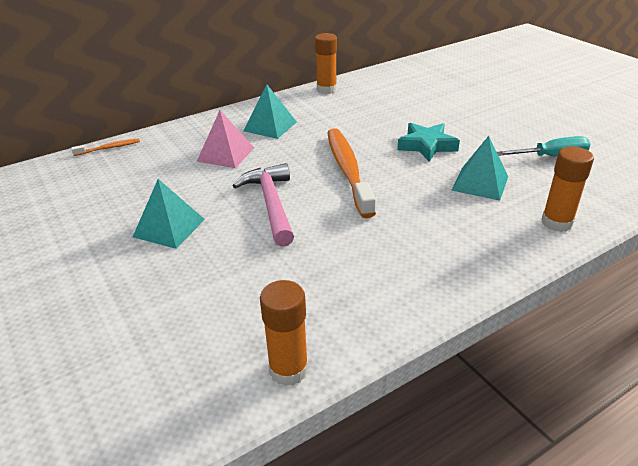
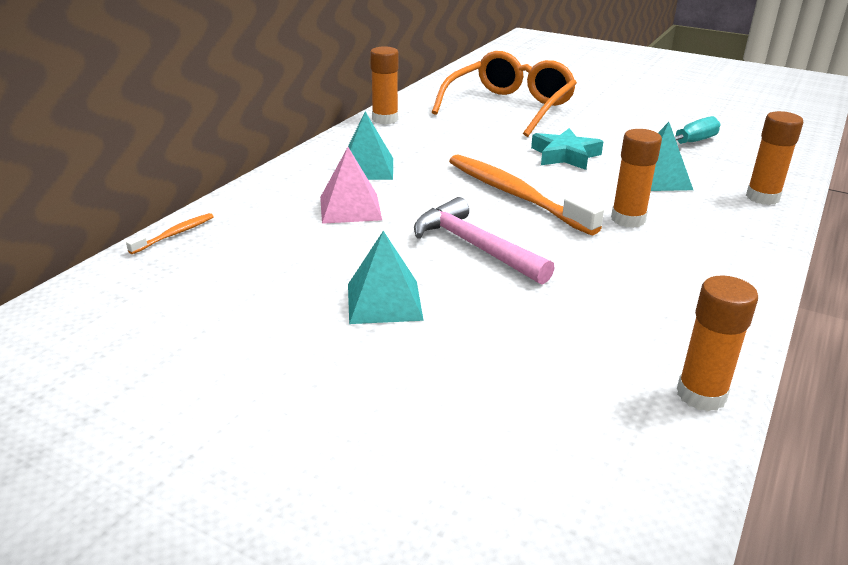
camera: 30 degrees left, 5 degrees down
none -> orange glasses [432,51,577,137]
none -> orange glue stick [611,129,662,228]

